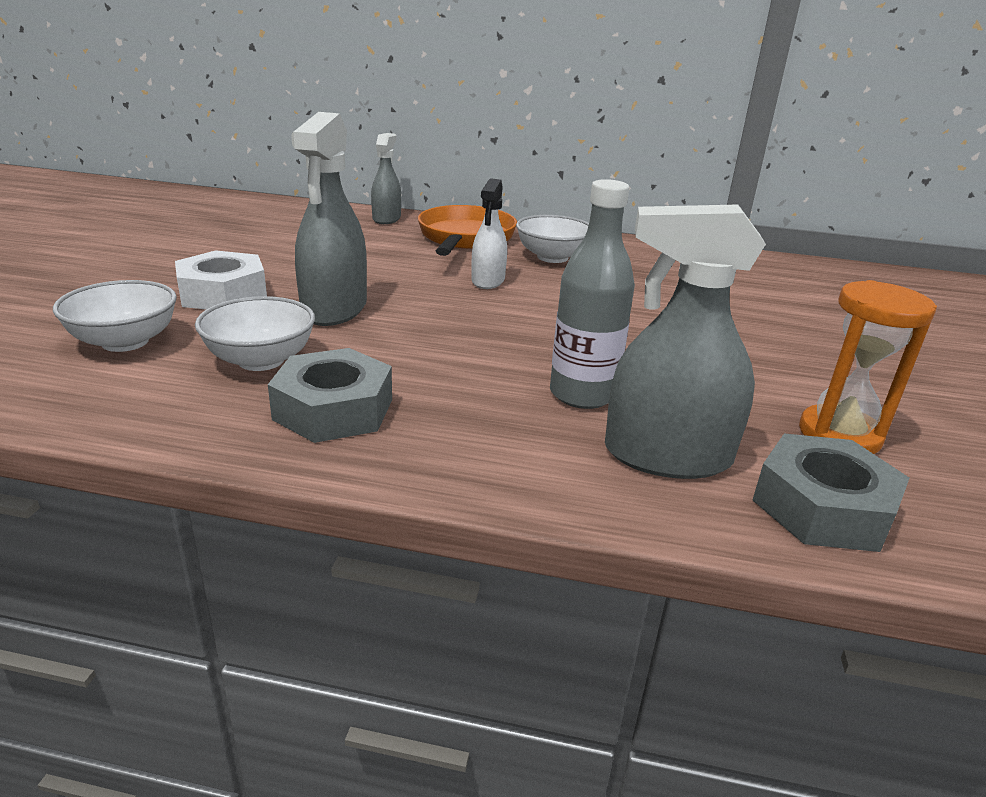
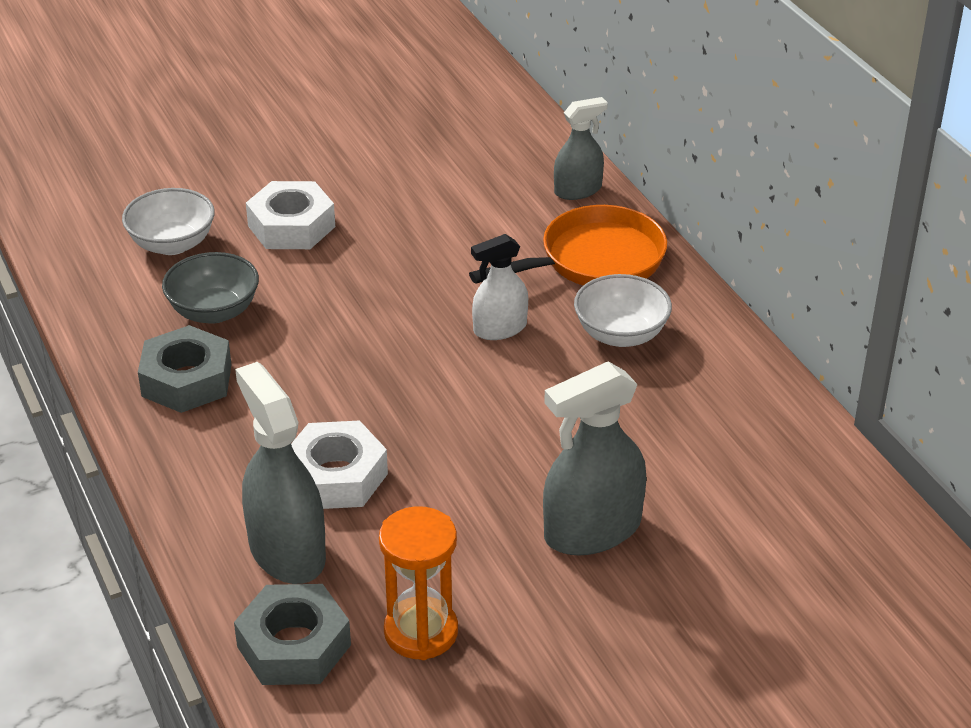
camera: 55 degrees right, 10 degrees up
white bowl [195,296,315,371] -> grey bowl [162,252,259,324]
grey spray bottle [291,112,367,326] -> grey spray bottle moved to [543,361,647,555]
grey bottle [550,179,635,409] -> white nut [291,420,388,509]

